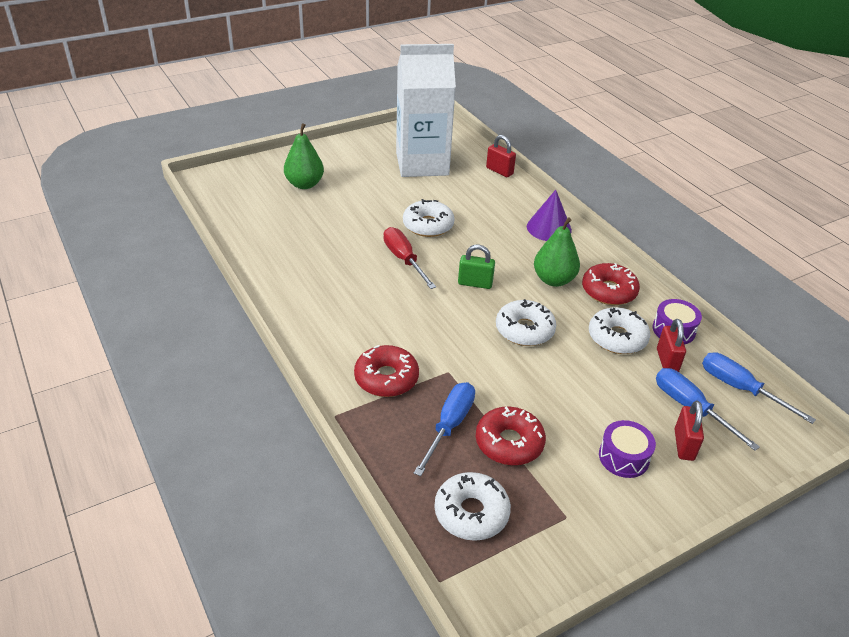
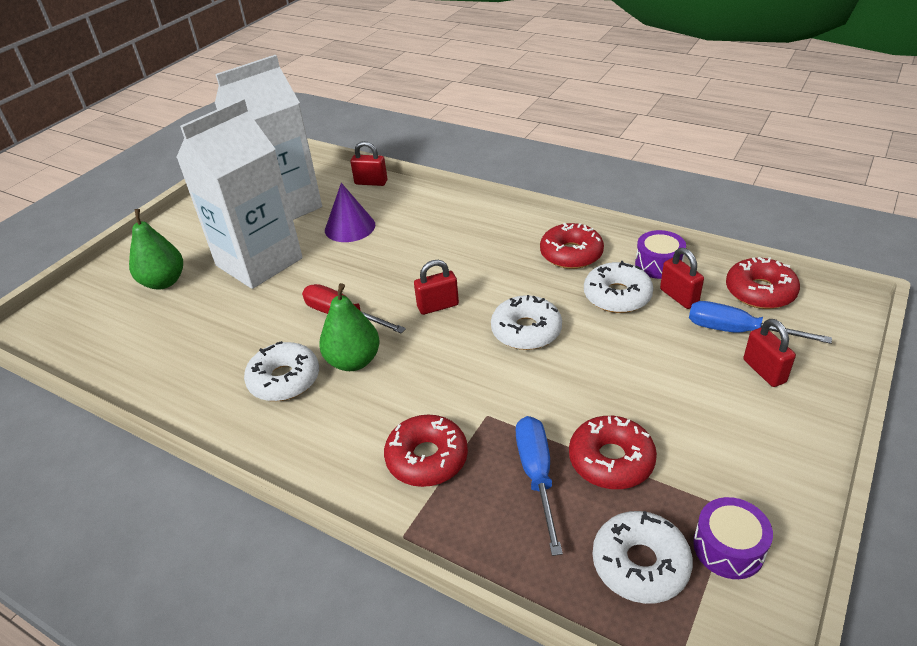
camera: 25 degrees left, 0 degrees up
white donut [403,199,455,237] -> white donut moved to [244,341,319,401]
green padlock [458,245,495,289] -> red padlock [414,260,459,315]
purple cone [527,190,572,241] -> purple cone moved to [325,183,375,242]
green pear [534,217,580,287] -> green pear moved to [319,283,380,371]
purple drum [599,420,656,478] -> purple drum moved to [693,497,773,579]
blue screwdriver [702,352,816,424] -> red donut [726,257,800,309]
none -> white carton [176,98,303,289]

